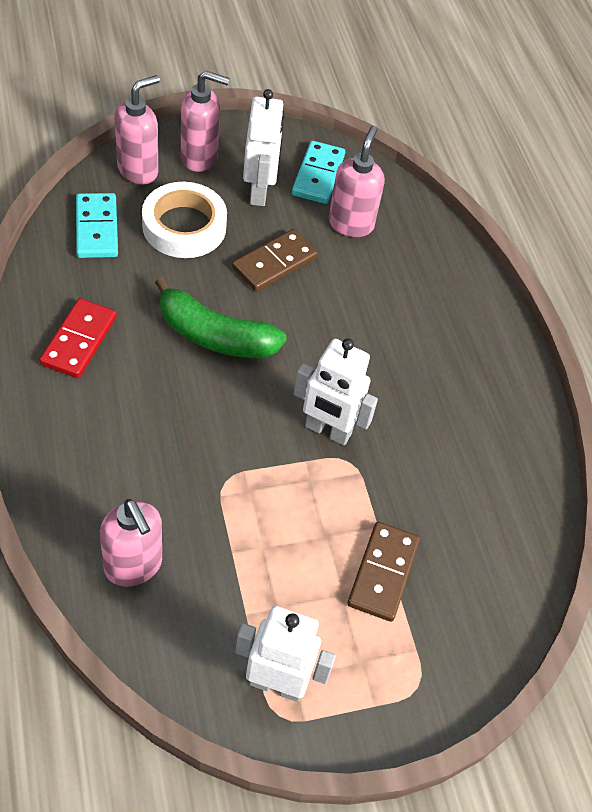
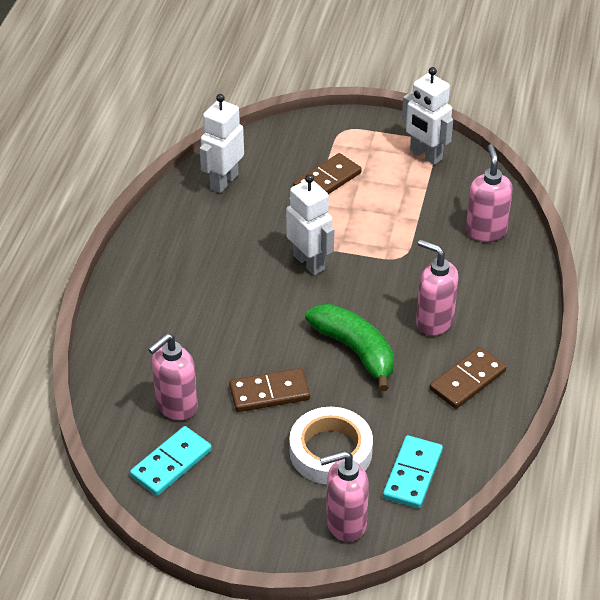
camera: 145 degrees left, 10 degrees down
red domino [40,298,117,378] -> brown domino [430,347,506,409]
pink soap dispenser [181,71,229,172] -> pink soap dispenser moved to [416,239,459,336]
white robot [243,89,285,206] -> white robot moved to [200,94,244,193]

